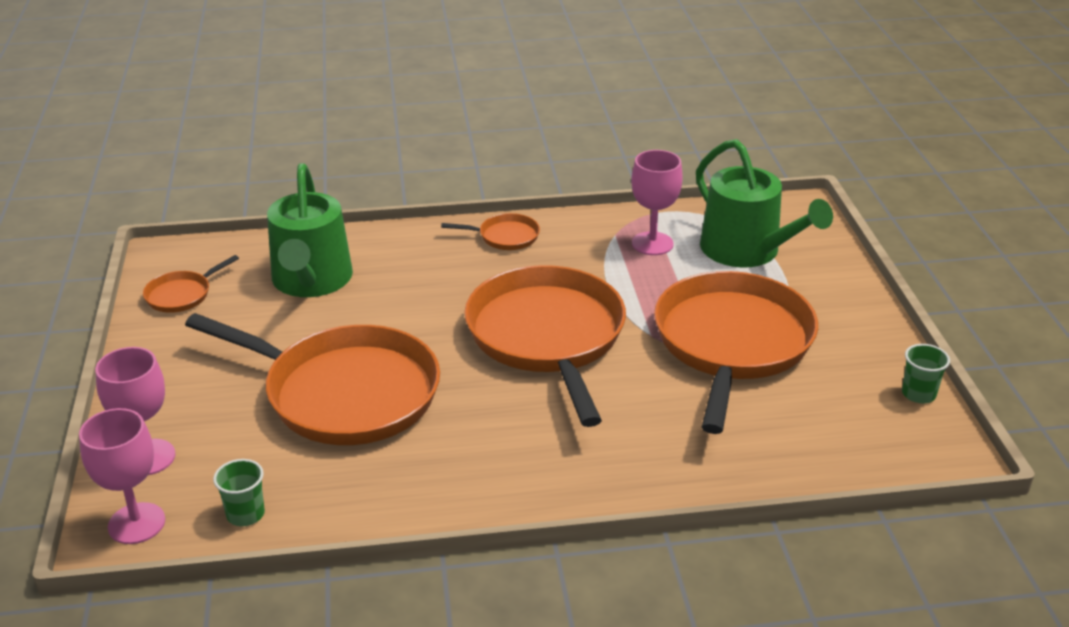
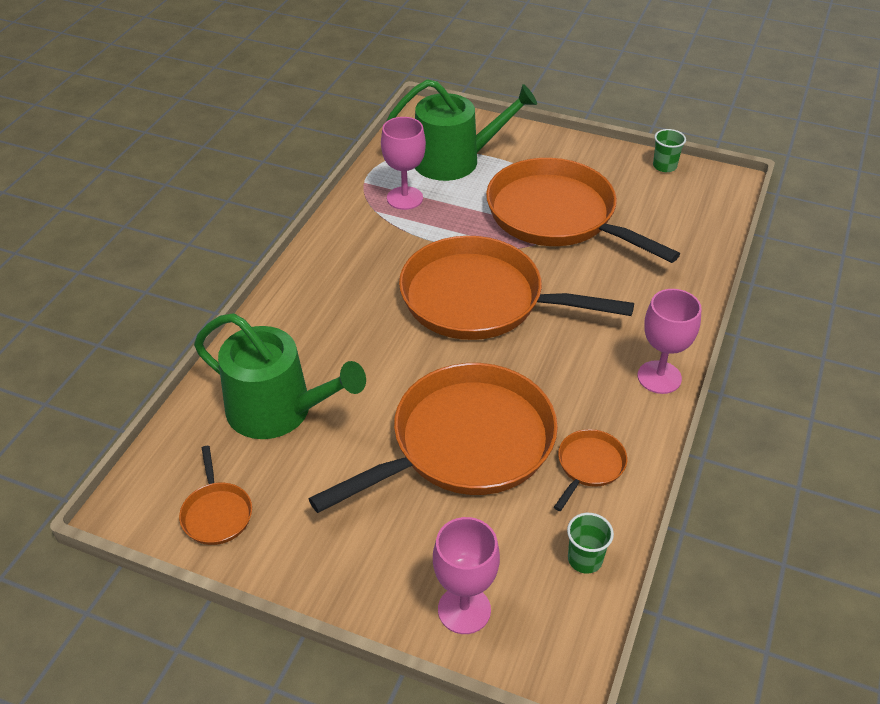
camera: 60 degrees left, 10 degrees up
pink goblet [79,408,165,544] -> pink goblet moved to [638,289,702,394]
orange pan [441,213,540,250] -> orange pan moved to [554,429,627,511]

